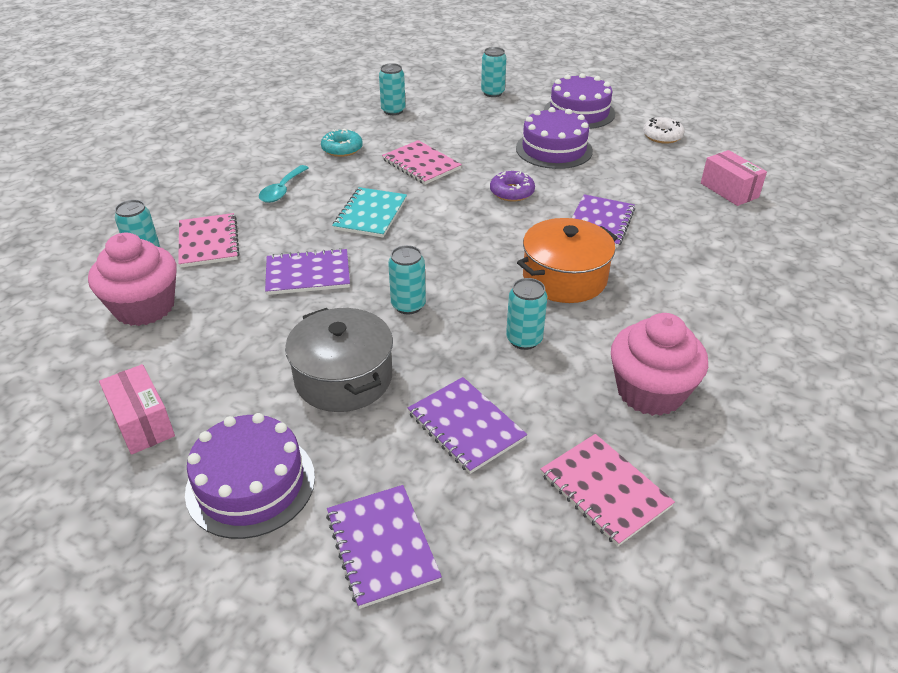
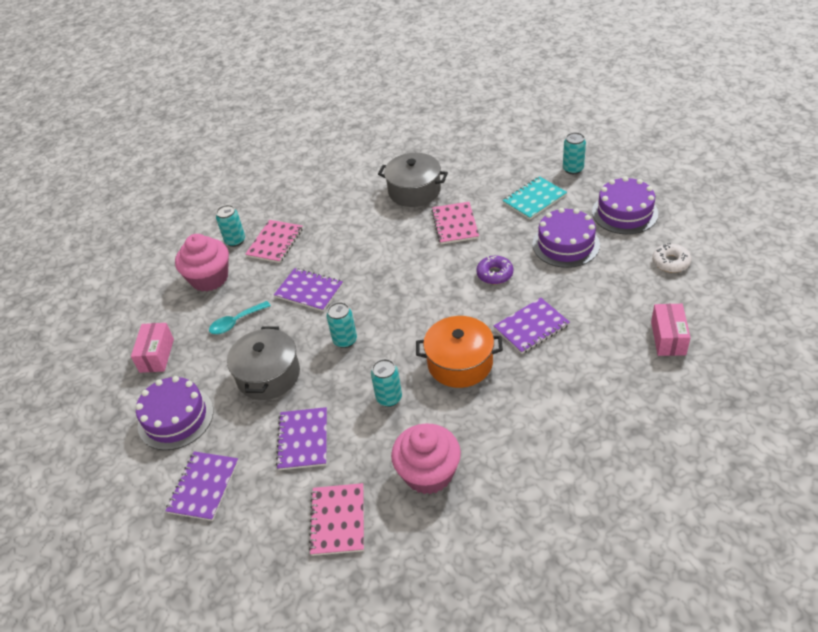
camera: 40 degrees right, 5 degrees up
turquoise spoon [259,165,308,203] -> turquoise spoon moved to [209,301,271,334]
turquoise donut [321,129,363,157] -> grey pot [378,153,448,207]
turquoise notebook [332,187,407,238] -> turquoise notebook moved to [502,176,567,220]
turquoise can [379,63,406,115] -> none

